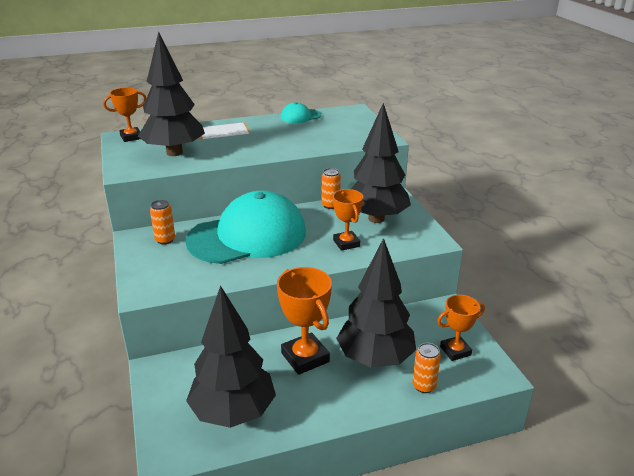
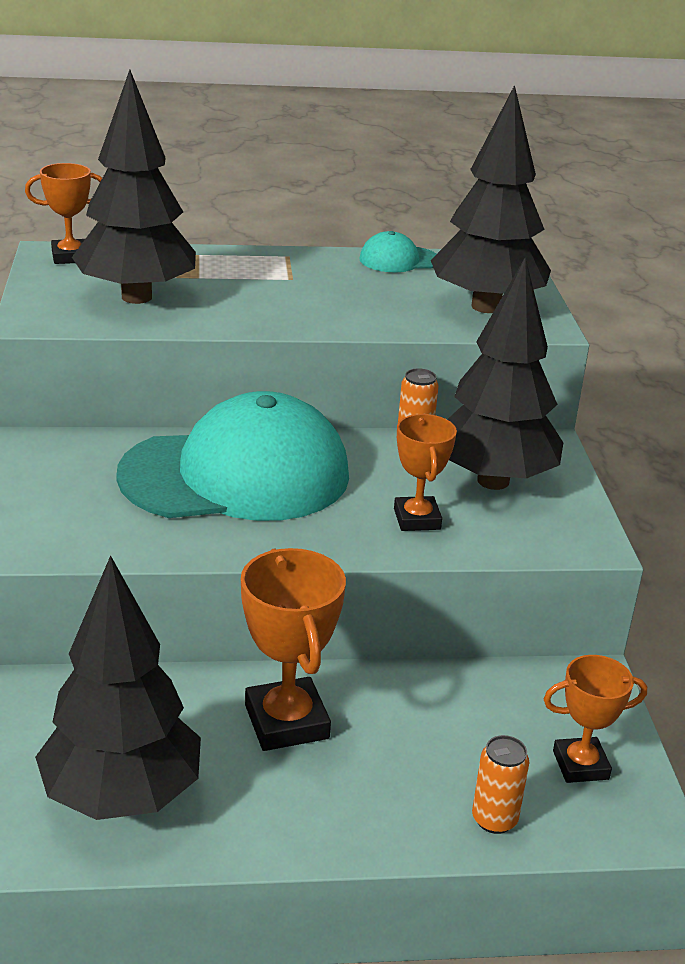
camera: 10 degrees right, 0 degrees up
orange can [150,200,175,245] -> none
black tree [336,238,416,367] -> black tree moved to [431,85,551,313]

